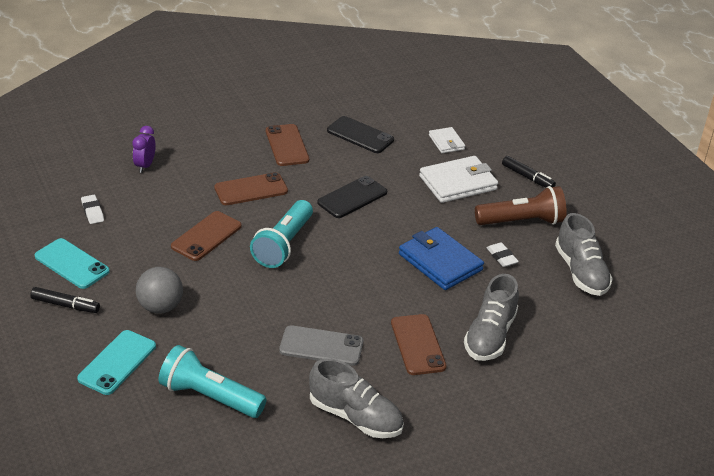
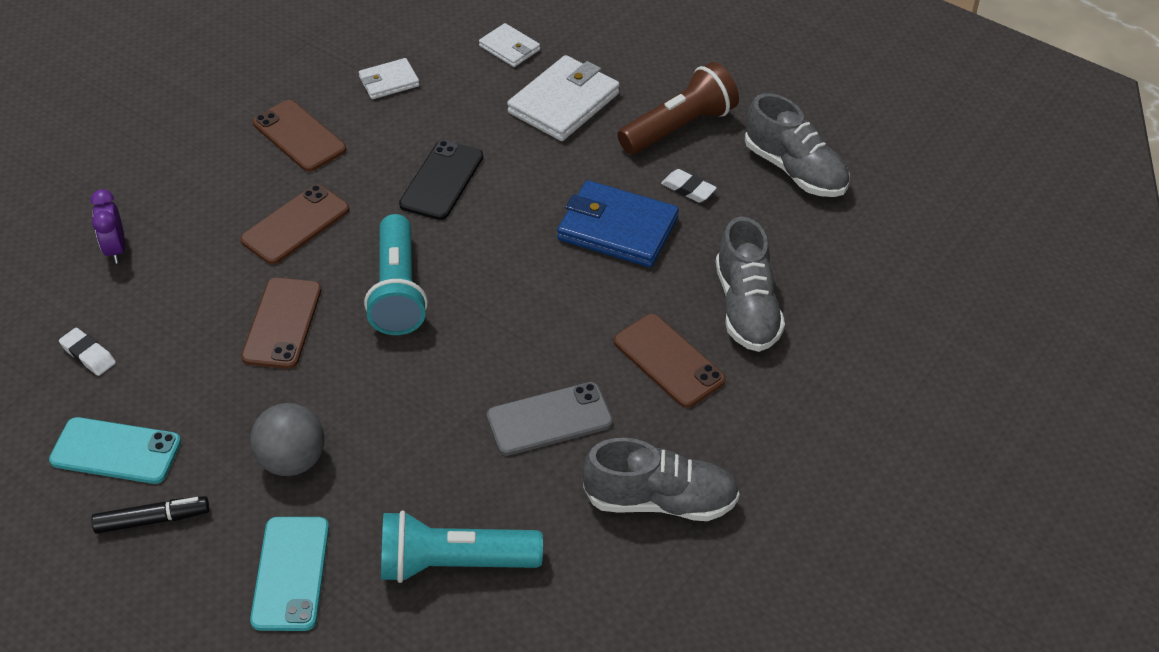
camera: 25 degrees left, 10 degrees up
black phone [327,116,394,153] -> white wallet [359,58,420,99]
black marker [502,156,556,188] -> none

